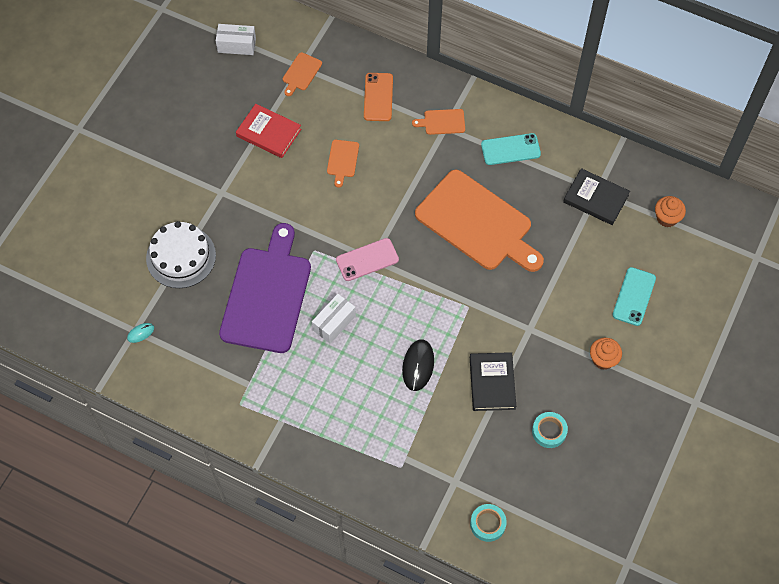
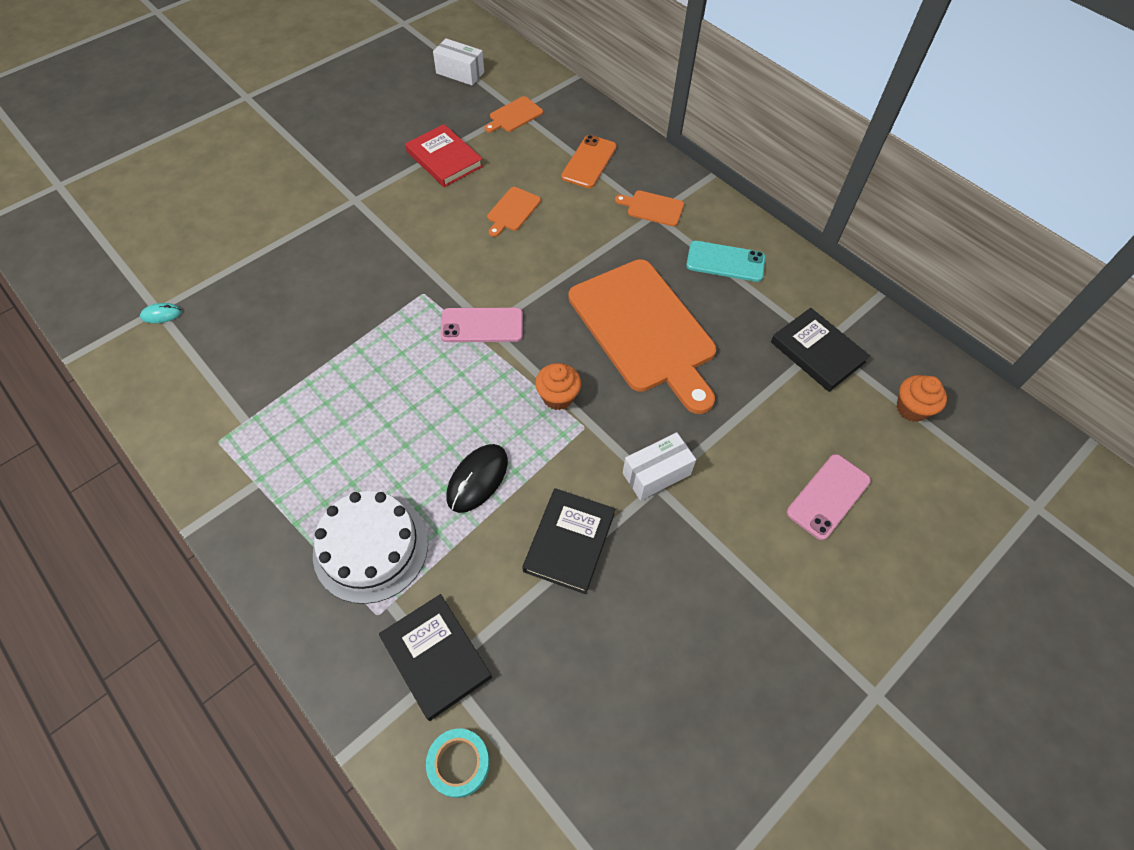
camera: 20 degrees right, 5 degrees down
white cake [146,221,216,288] -> white cake moved to [313,491,428,604]
purple cutting board [219,223,311,353] -> none
white box [312,294,356,344] -> white box moved to [623,432,696,500]
turquoise tape [532,412,568,448] -> none
orange cupcake [590,338,622,370] -> orange cupcake moved to [535,363,581,410]
turquoise phone [613,267,656,326] -> pink phone [787,454,871,540]
none -> black book [379,594,492,721]

